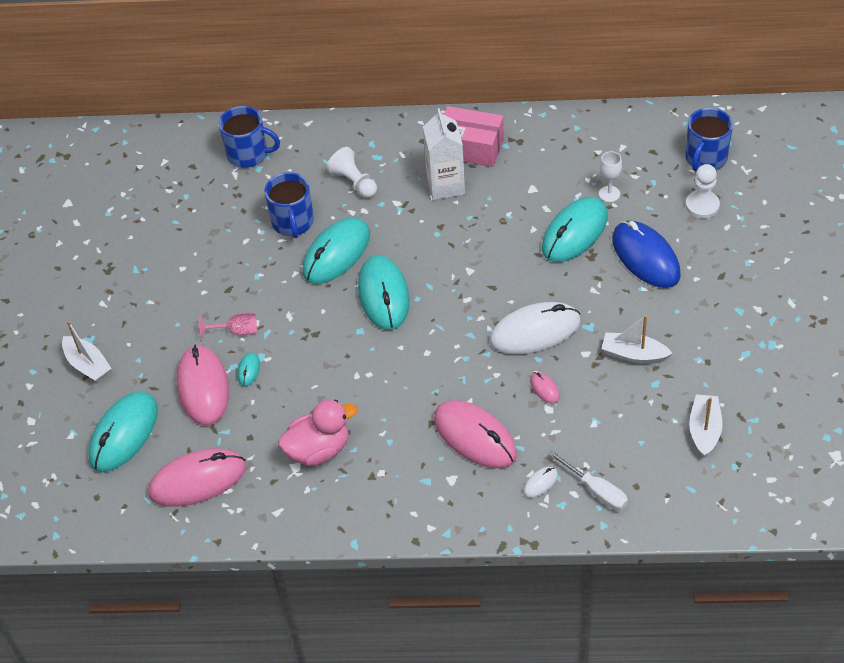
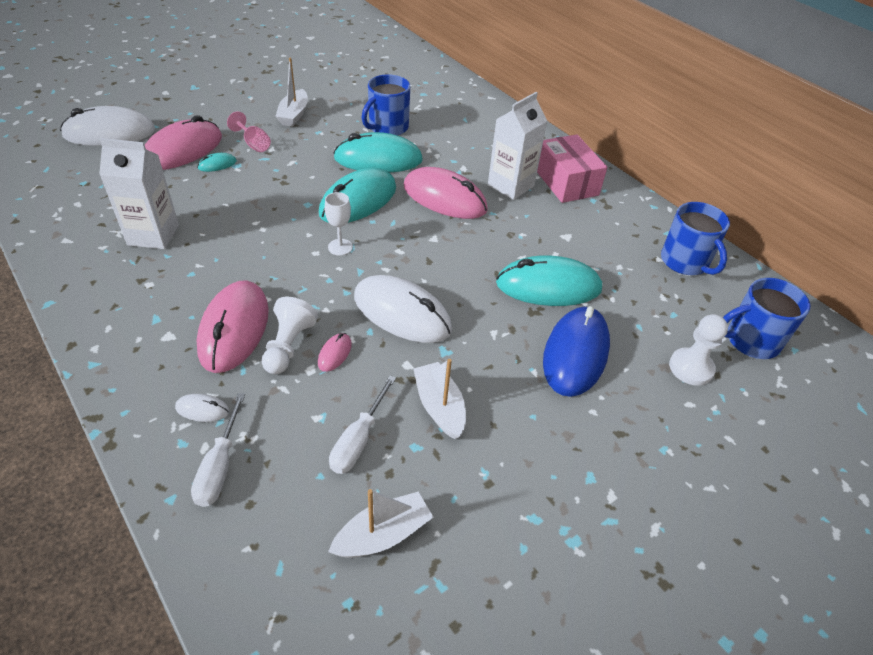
camera: 45 degrees right, 5 degrees down
white boat [62,321,112,382] -> white boat moved to [275,58,308,127]
turquoise mouse [88,392,158,472] -> white mouse [60,106,155,146]
pink mouse [148,448,246,506] -> pink mouse moved to [404,167,488,219]
blue mug [219,106,280,168] -> blue mug moved to [661,202,730,275]
pink duck [278,400,357,466] -> white carton [99,138,179,249]
white pawn [326,147,377,198] -> white pawn moved to [262,296,318,374]
white goblet [599,151,622,202] -> white goblet moved to [325,192,353,256]
none -> white screwdriver [329,375,396,474]

